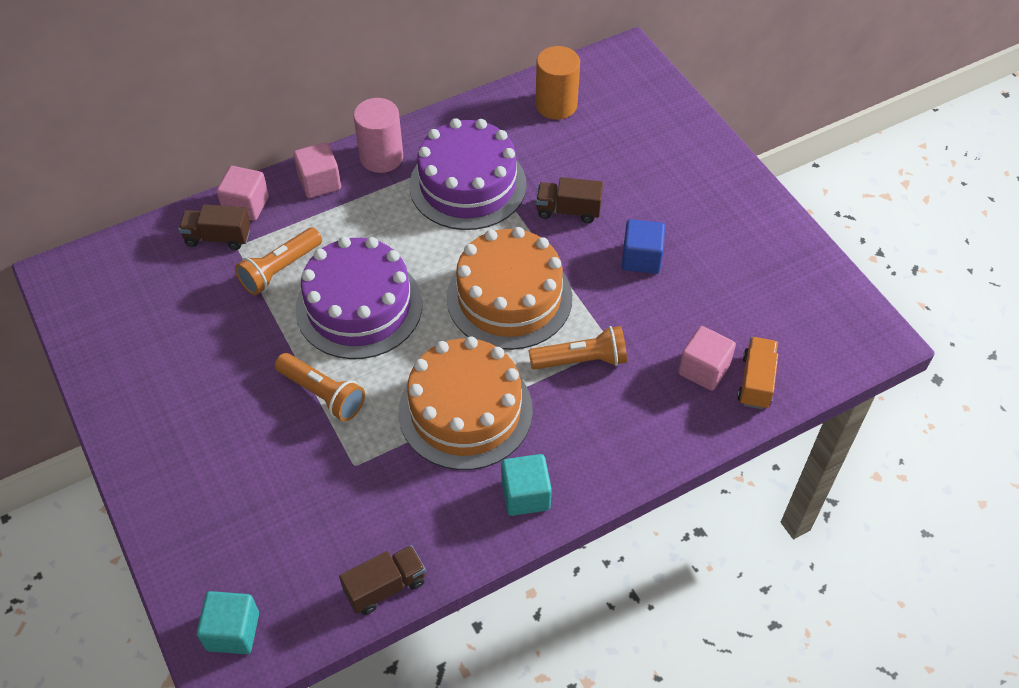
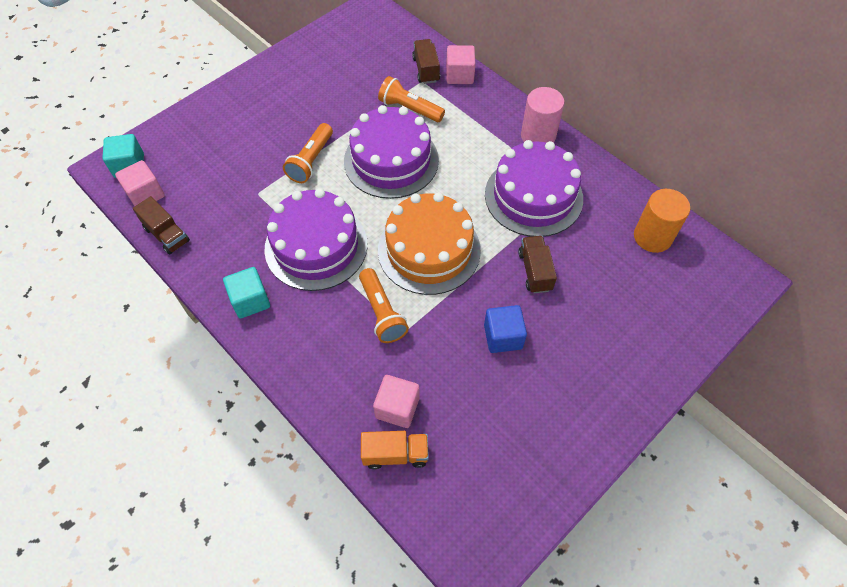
camera: 75 degrees right, 5 degrees up
pink cube [293,142,341,198] -> pink cube moved to [115,160,165,206]
orange cake [399,336,533,470] -> purple cake [264,188,368,291]

